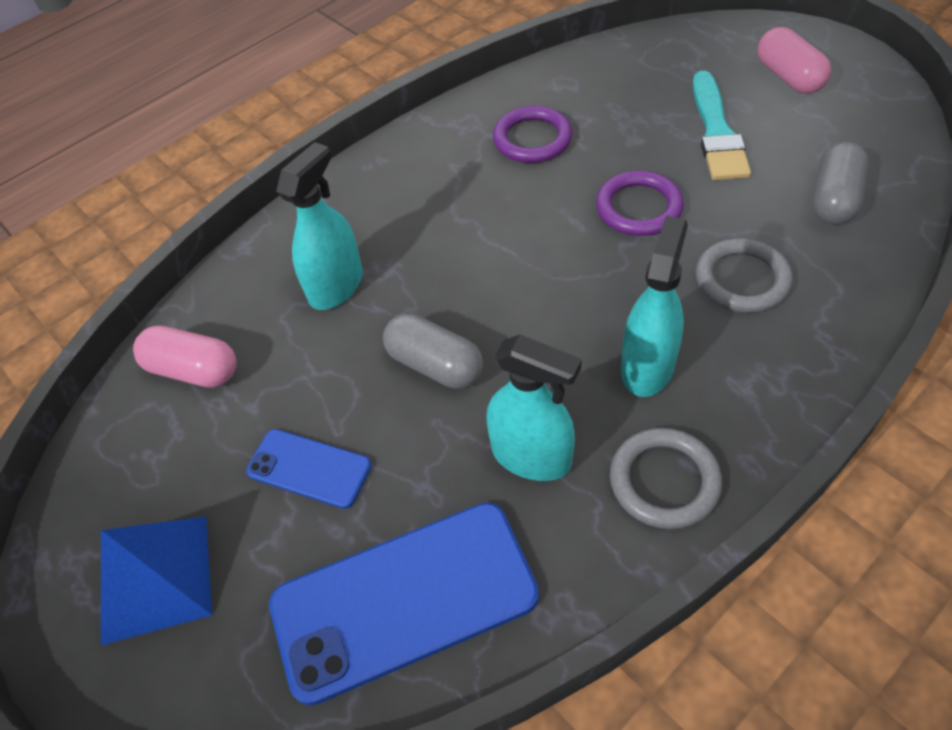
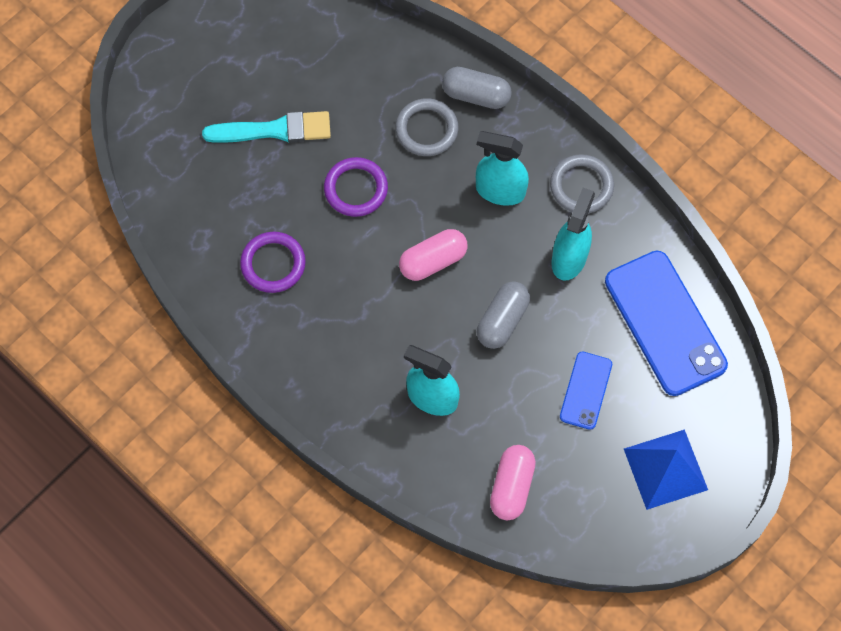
camera: 100 degrees left, 15 degrees up
pink capsule [757,27,831,94] -> pink capsule moved to [399,229,468,281]
grey capsule [812,142,869,225] -> grey capsule moved to [442,67,512,109]

